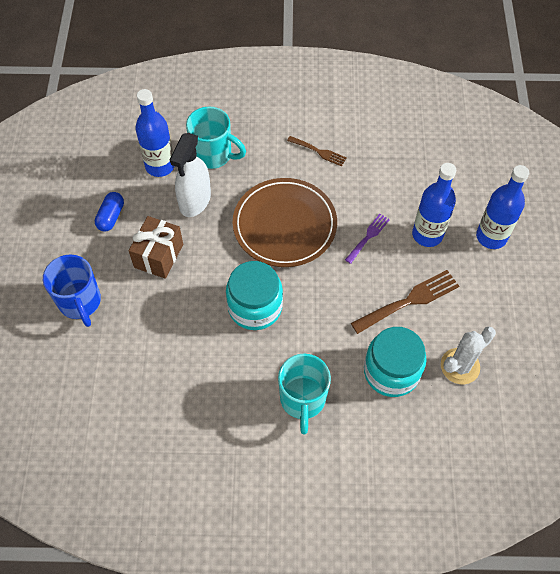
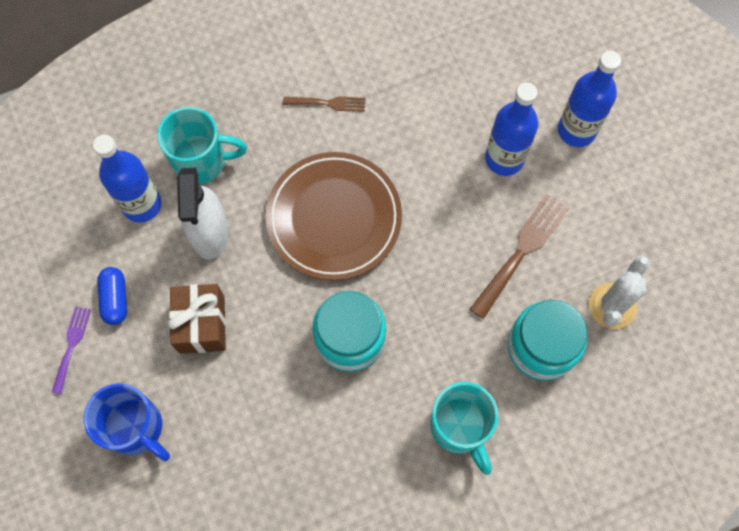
camera: 25 degrees left, 10 degrees up
purple fork [345,214,390,264] -> purple fork moved to [52,306,91,394]

